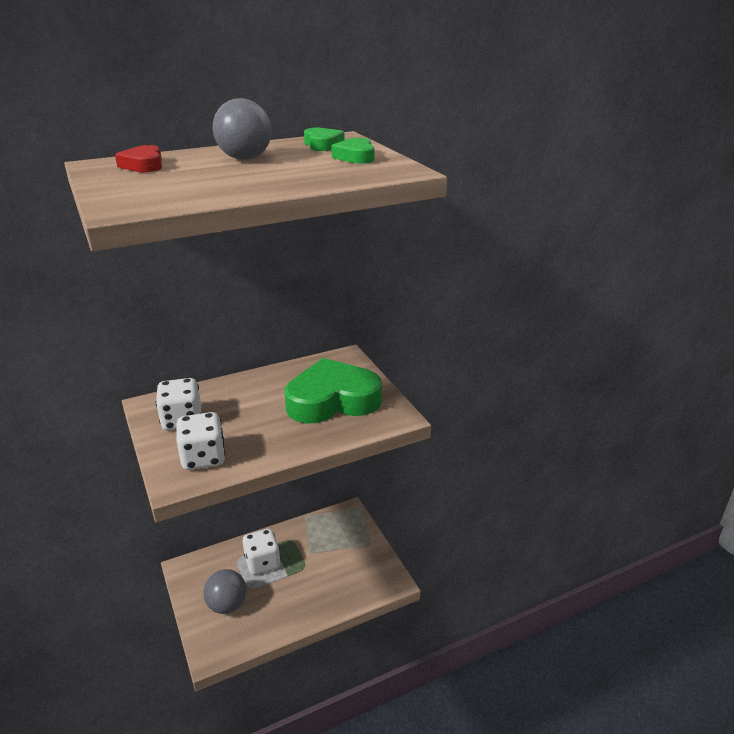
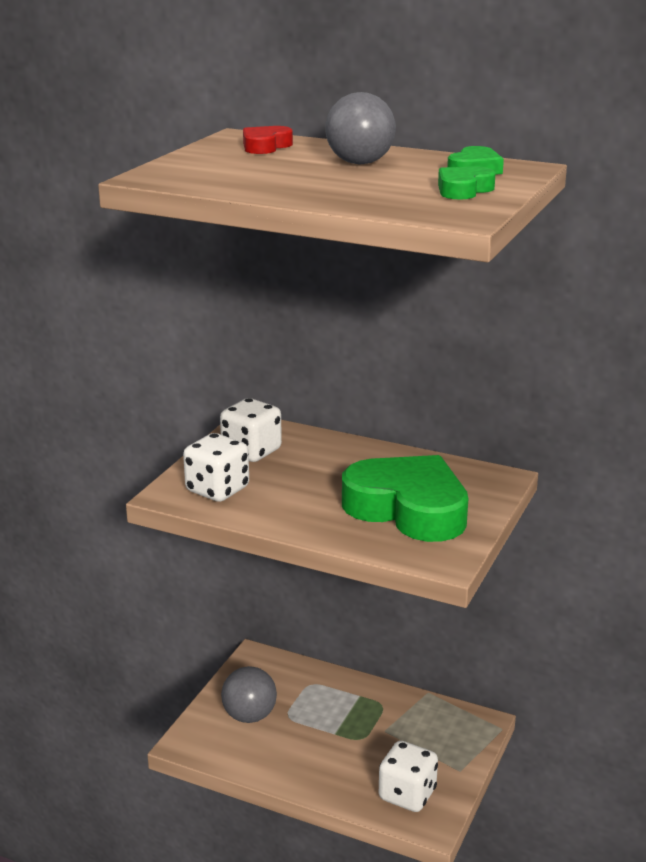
camera: 50 degrees right, 5 degrees down
white dice [243,529,281,575] -> white dice moved to [379,741,438,812]

